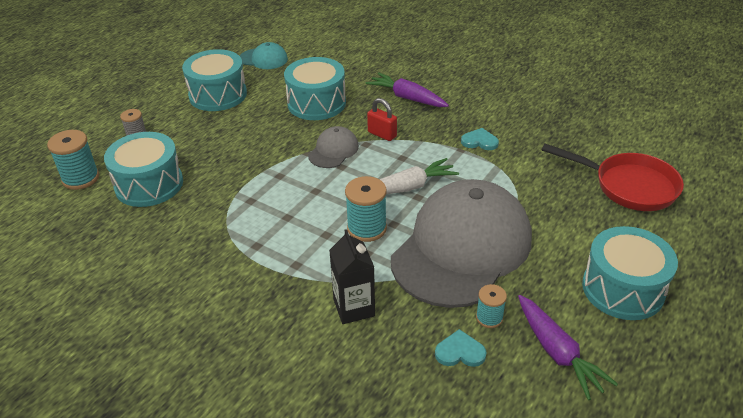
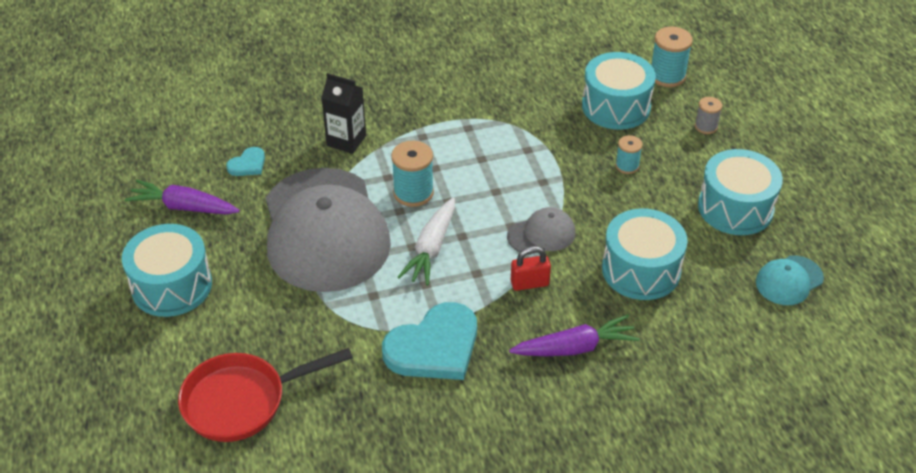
camera: 130 degrees right, 5 degrees up
grey cap [308,126,359,168] -> grey cap turned 90 degrees counterclockwise [507,207,575,255]
turquoise heart [461,128,499,150] -> turquoise heart [382,302,477,380], size x2.13
turquoise spool [476,284,507,328] -> turquoise spool moved to [615,135,643,174]

